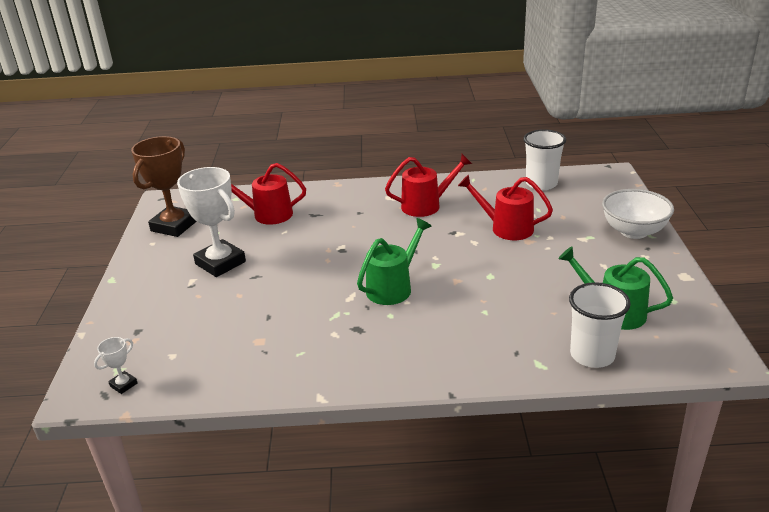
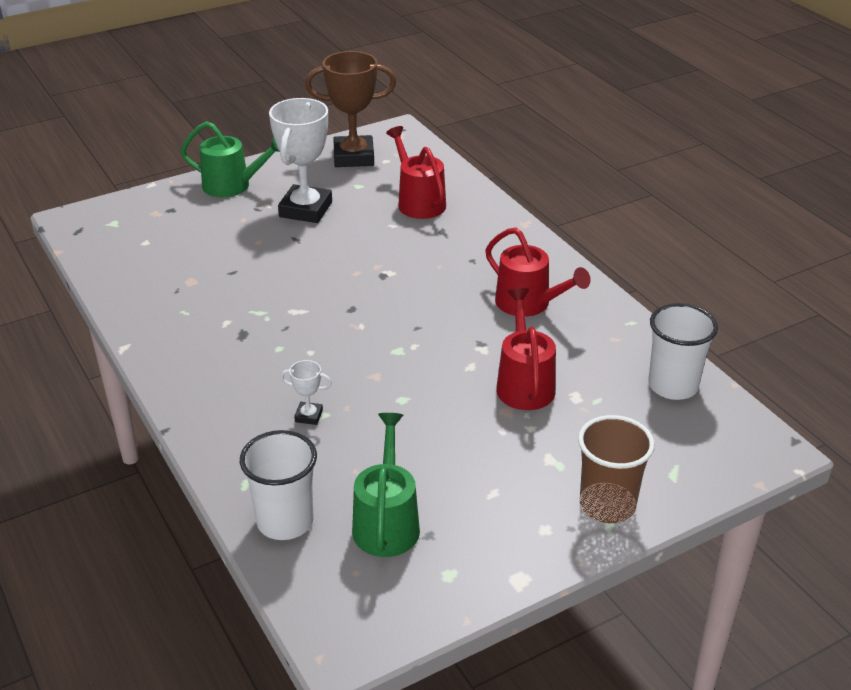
camera: 60 degrees right, 5 degrees up
white trophy [94,337,138,394] -> white trophy moved to [280,360,332,425]
green watering can [357,218,432,305] -> green watering can moved to [180,121,280,197]
white bowl [602,189,674,239] -> brown cup [578,415,655,523]

